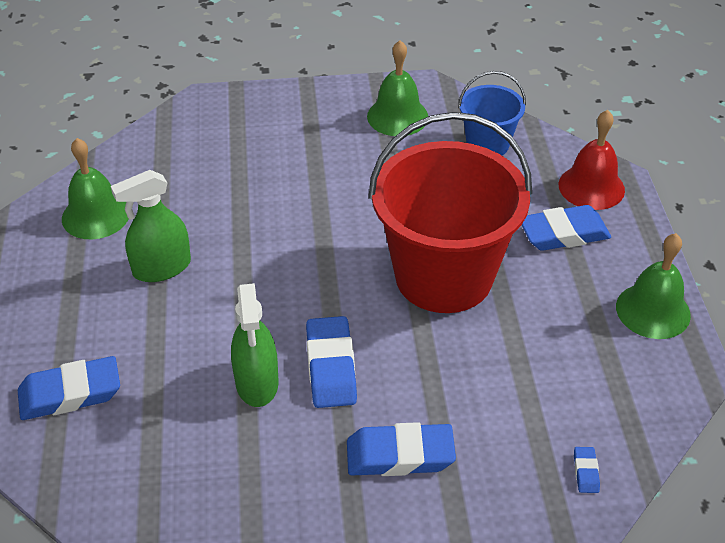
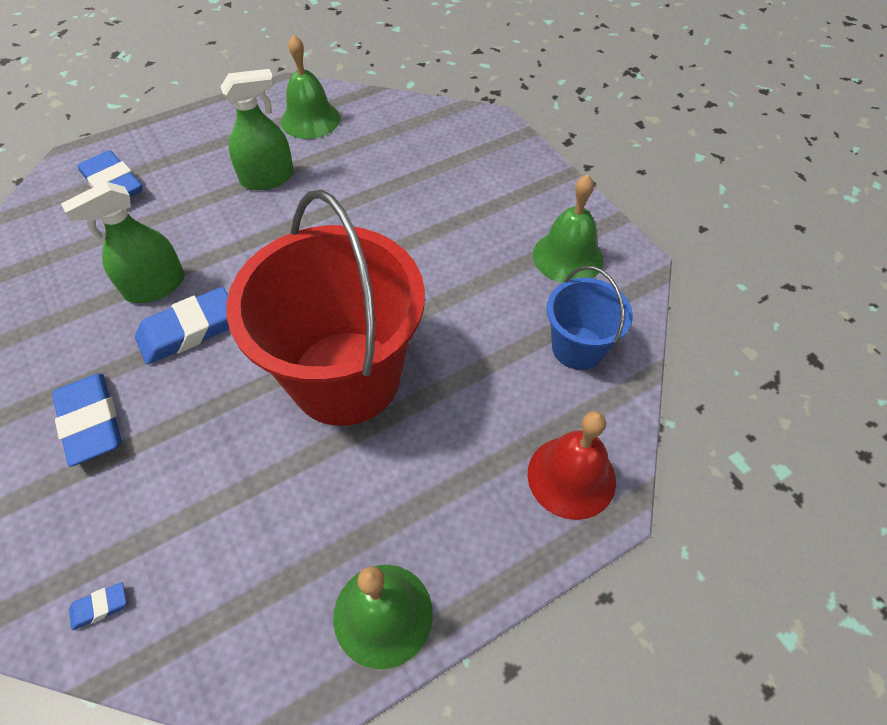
camera: 65 degrees right, 10 degrees up
green spray bottle [111,170,191,282] -> green spray bottle turned 120 degrees clockwise [220,69,294,190]
blue eraser [522,205,611,251] -> none

